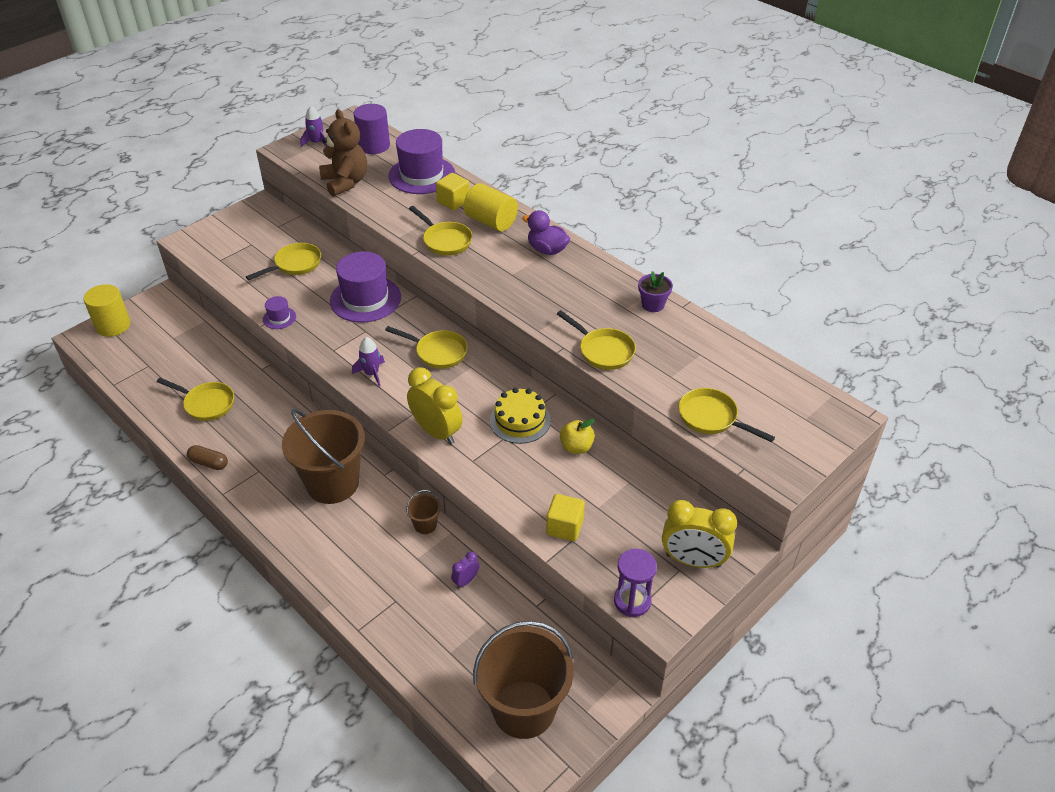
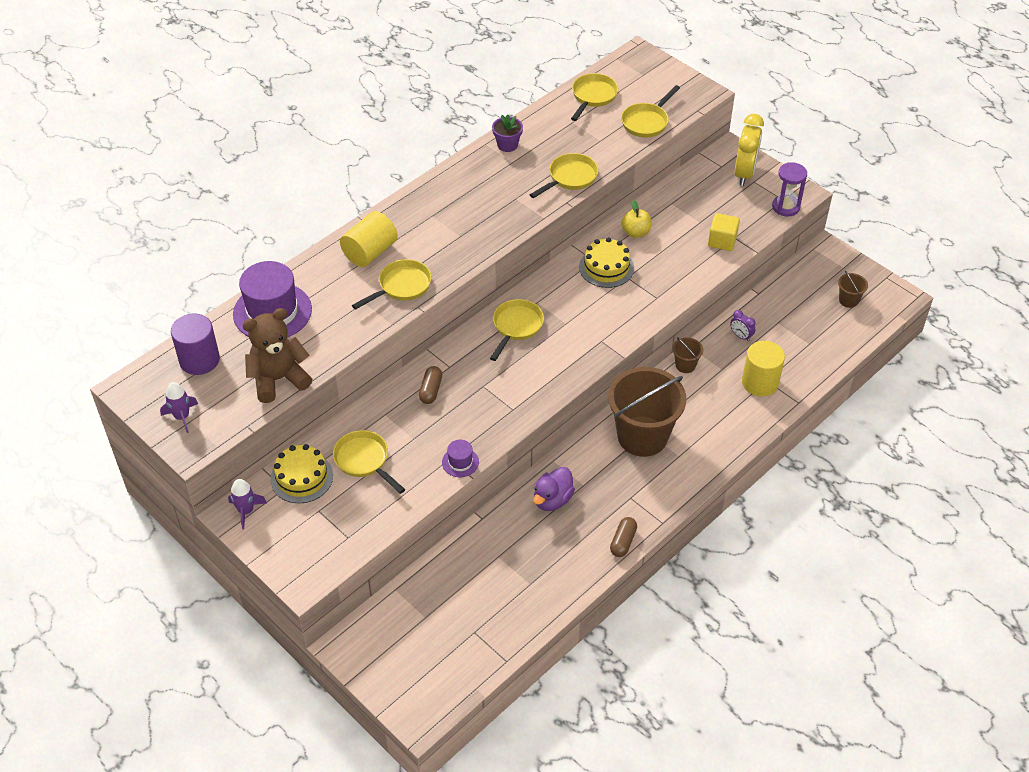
camera: 90 degrees left, 5 degrees up
yellow cylinder [84,284,131,337] -> yellow cylinder moved to [742,341,785,397]
yellow pan [157,378,234,421] -> yellow pan moved to [571,73,618,121]
purple hat [330,251,401,322] -> brown capsule [419,366,442,404]
purple rocket [352,337,385,387] -> purple rocket moved to [228,479,267,530]
yellow clock [407,367,463,444] -> none
yellow cube [436,173,470,210] -> none
brown bucket [473,621,574,739] -> brown bucket [838,271,868,308], size x0.42
purple duck [522,210,570,255] -> purple duck moved to [533,467,575,511]
none -> yellow cake [270,444,333,503]

